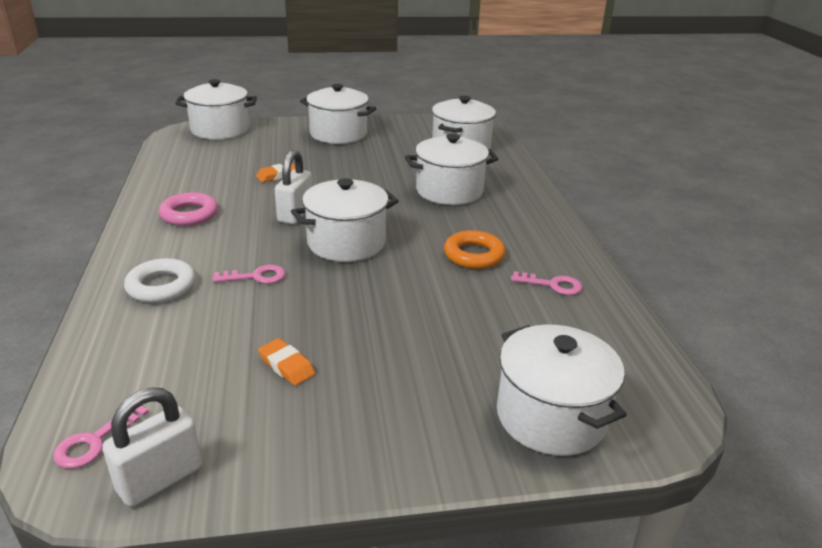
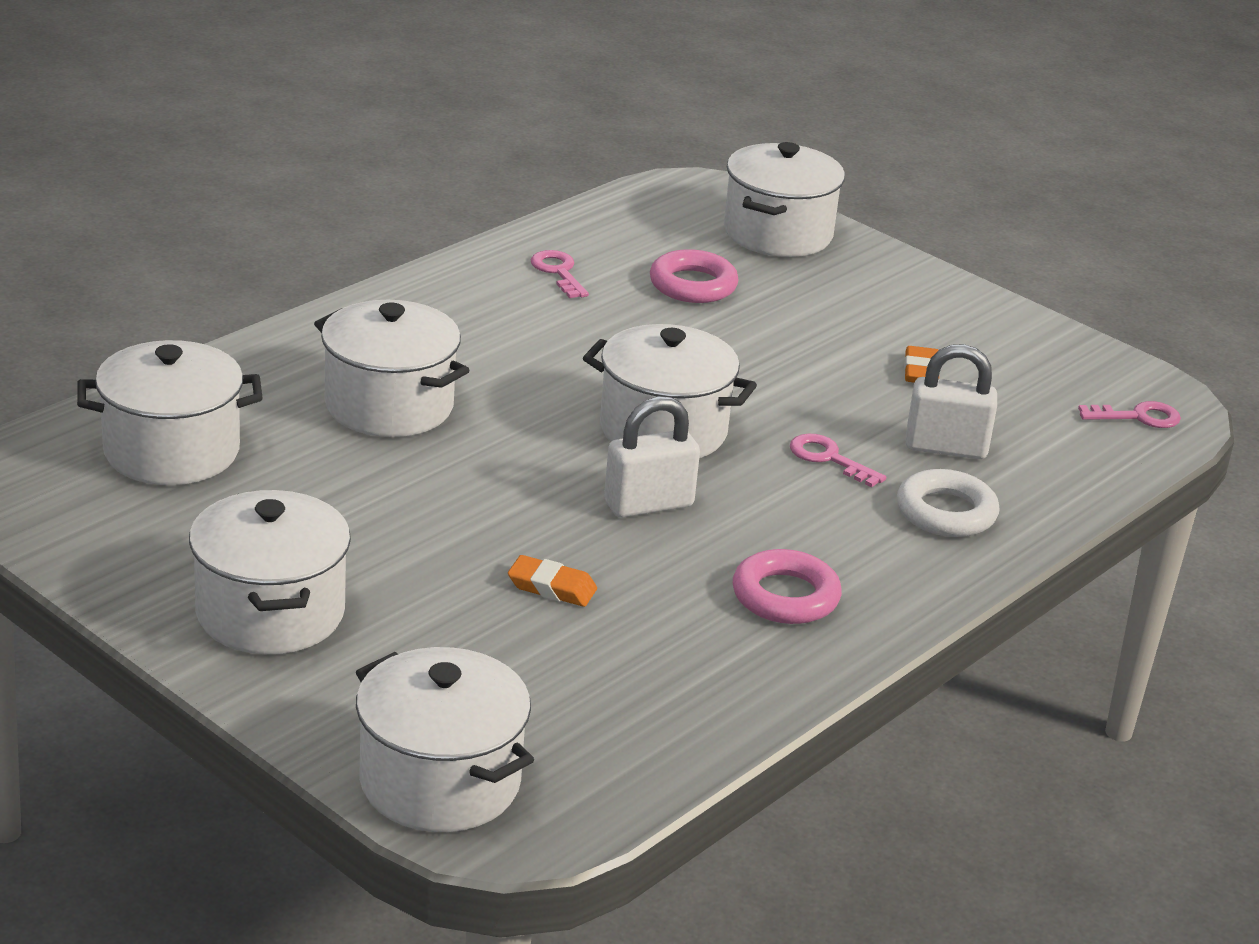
camera: 130 degrees left, 0 degrees up
white padlock [102,388,202,507] -> white padlock moved to [906,344,997,459]
orange ring [444,230,505,269] -> none
none -> pink ring [650,249,739,303]

